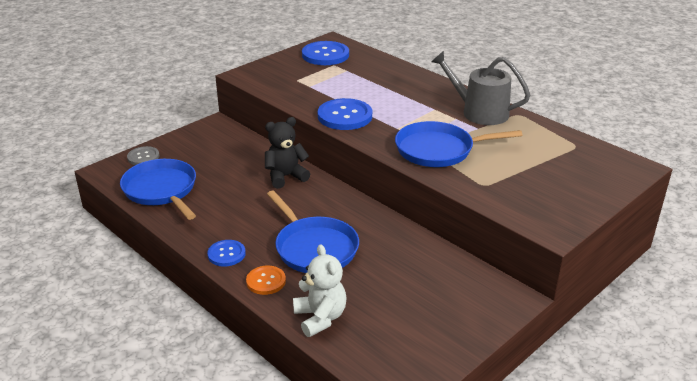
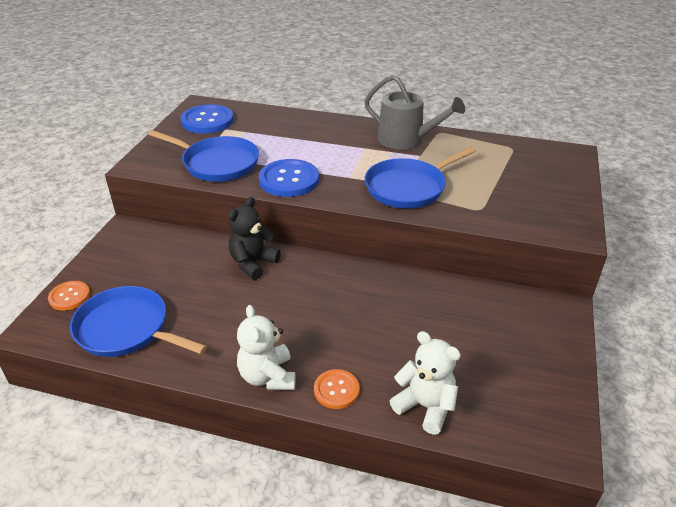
camera: 30 degrees left, 5 degrees up
grey button [127,146,160,165] -> orange button [48,281,90,311]
blue button [207,240,246,267] -> white teddy bear [237,305,296,390]
blue pan [267,191,359,273] -> blue pan moved to [148,130,259,182]
grey watering can [431,51,530,125] -> grey watering can turned 150 degrees counterclockwise [364,75,465,150]

